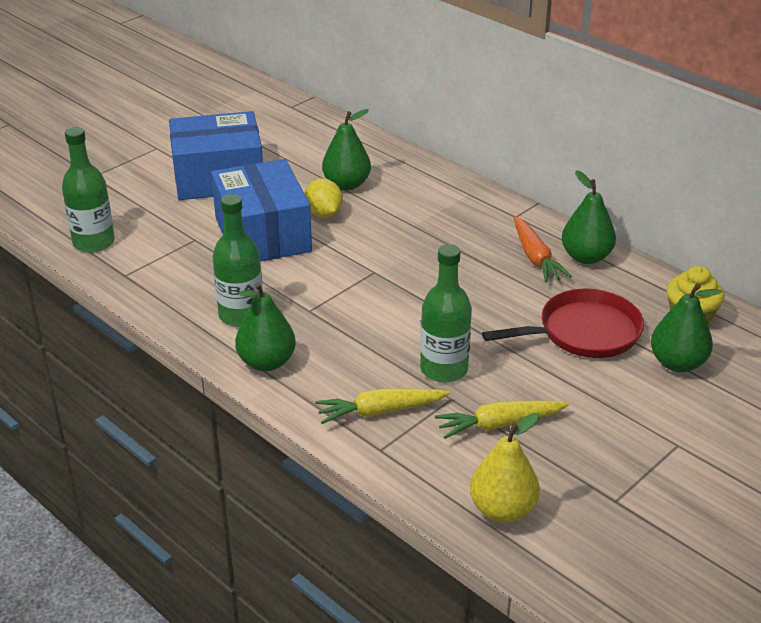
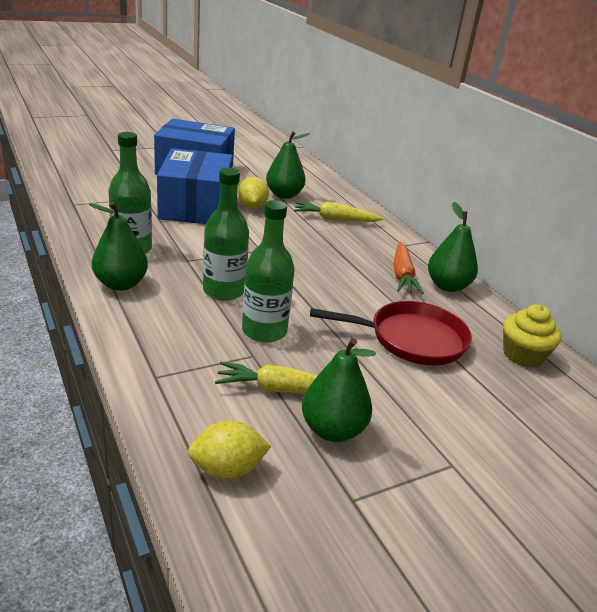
camera: 15 degrees right, 5 degrees down
green bottle [62,127,115,253] -> green bottle moved to [203,168,249,301]
yellow carrot [315,388,450,424] -> yellow carrot moved to [294,202,383,222]
yellow pear [470,413,540,523] -> yellow lemon [188,420,271,479]
green pear [651,283,722,372] -> green pear moved to [302,338,376,442]

